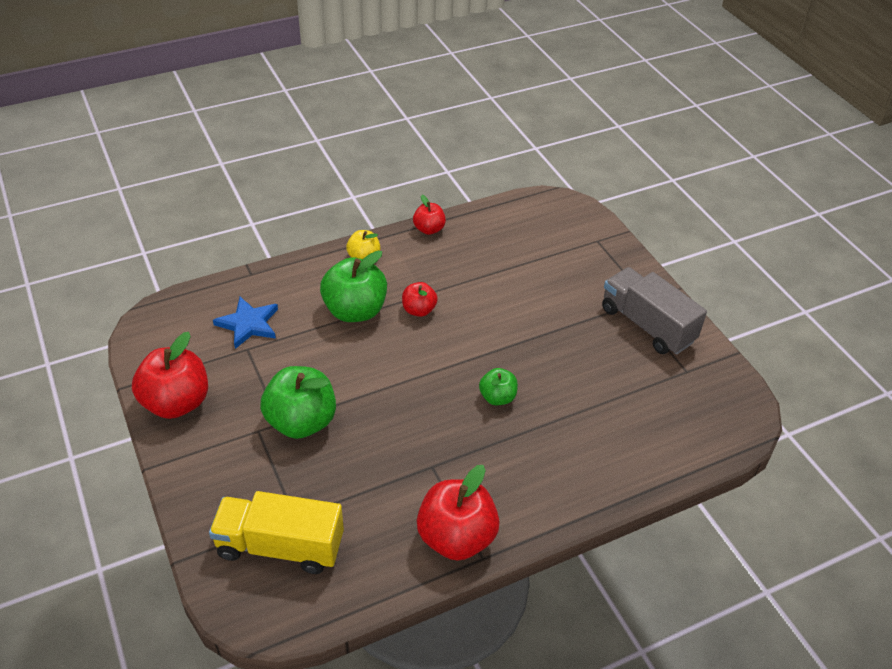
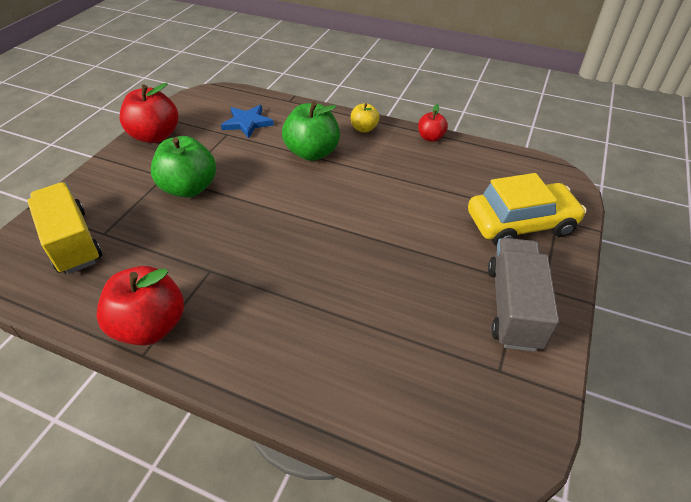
camera: 50 degrees right, 0 degrees up
red apple [402,282,438,317] -> none
green apple [479,368,518,405] -> none
none -> yellow car [468,173,586,246]

